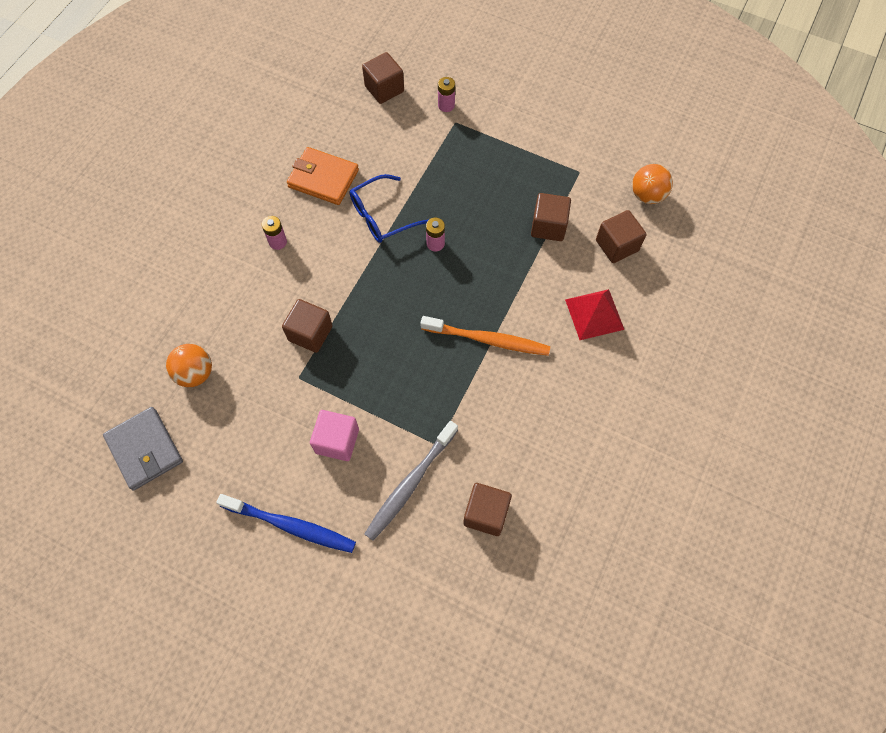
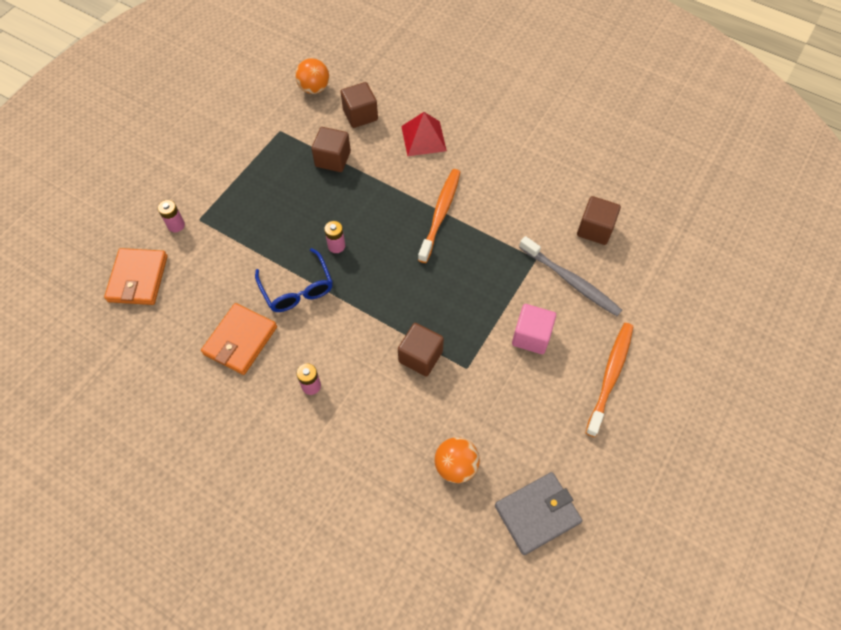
camera: 85 degrees left, 5 degrees down
blue toothbrush [216,494,356,553] -> orange toothbrush [586,323,633,437]
brown cube [362,52,404,104] -> orange wallet [104,248,168,305]

